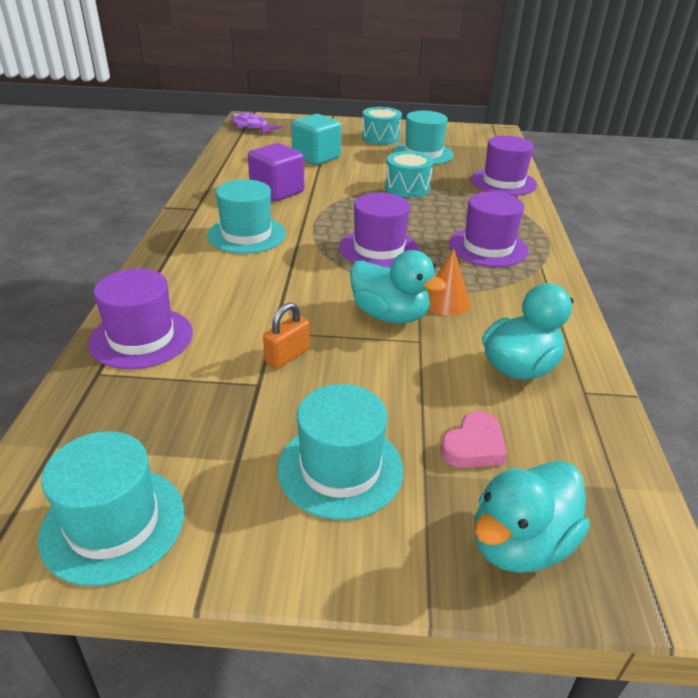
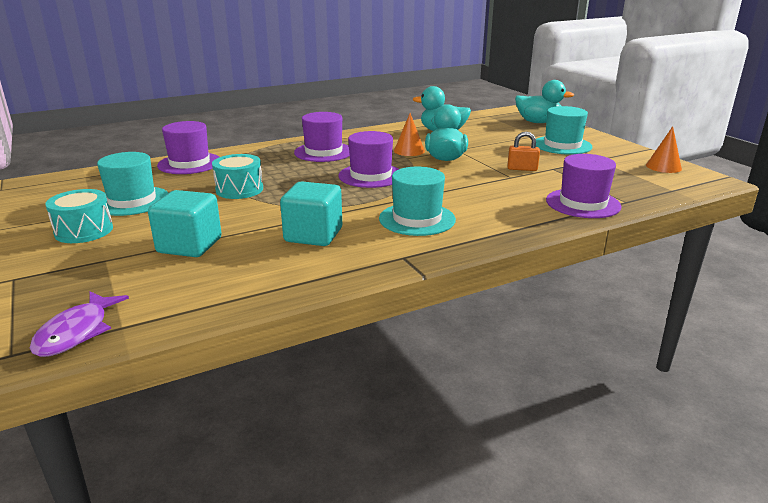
camera: 120 degrees left, 10 degrees down
turquoise hat [38,431,184,586] -> orange cone [646,126,682,173]
purple cube [248,143,304,201] -> turquoise cube [280,181,342,246]
pink heart [440,411,507,468] -> none

